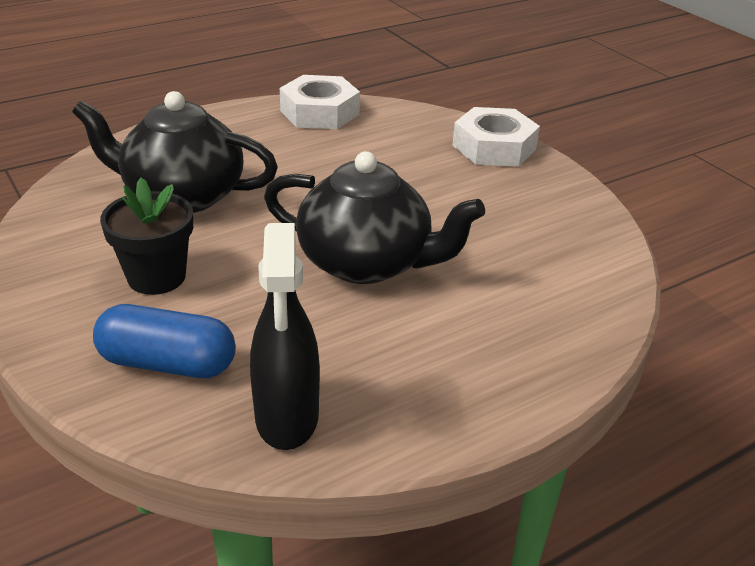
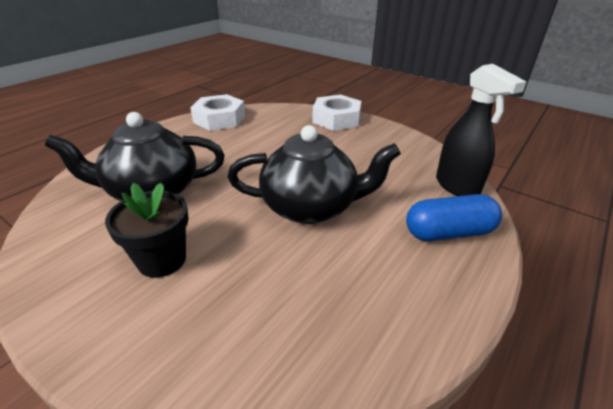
camera: 20 degrees left, 0 degrees up
blue capsule [93,304,236,378] -> blue capsule moved to [406,194,502,241]
black spray bottle [250,223,320,450] -> black spray bottle moved to [436,64,526,196]

